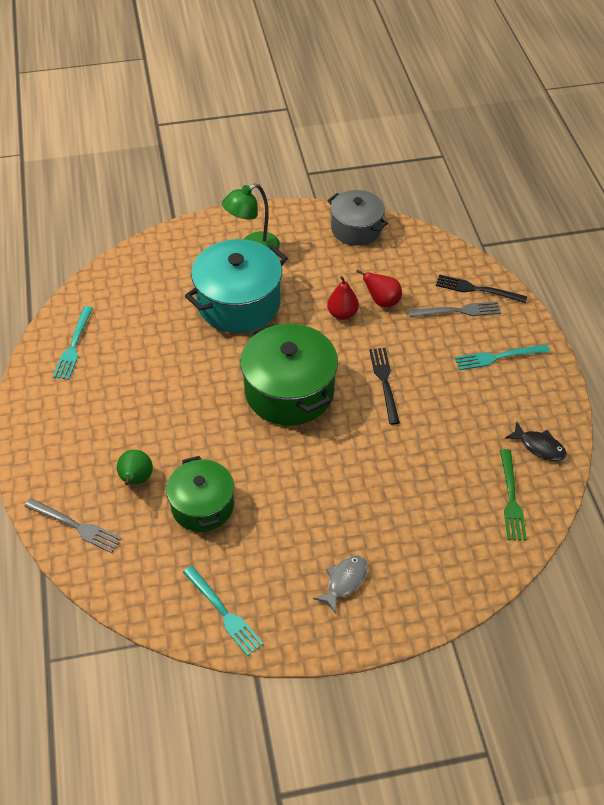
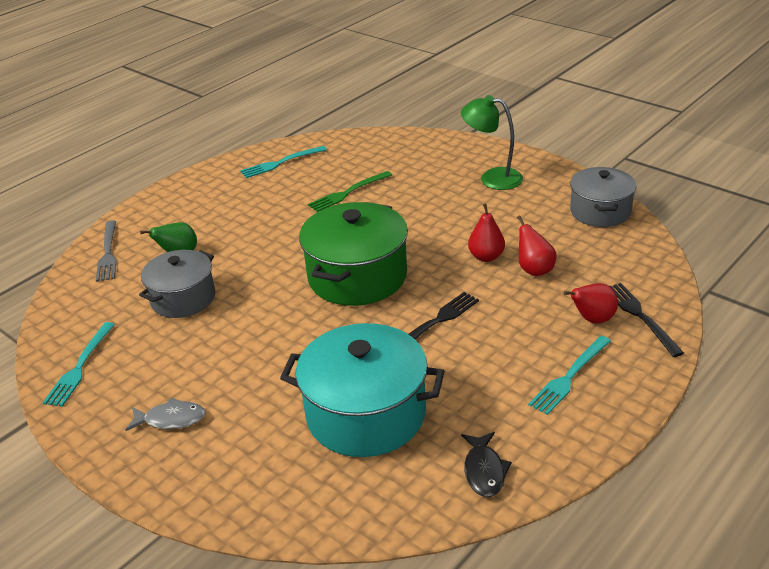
camera: 55 degrees right, 15 degrees down
green pot [166,456,234,532] -> grey pot [139,250,215,318]
turquoise pot [185,239,288,333] -> turquoise pot moved to [280,323,445,457]
grey fork [408,301,501,317] -> red pear [563,283,618,324]
turquoise fork [455,345,550,370] -> turquoise fork turned 90 degrees counterclockwise [528,336,611,415]
green fork [500,449,527,540] -> green fork moved to [308,171,392,212]

